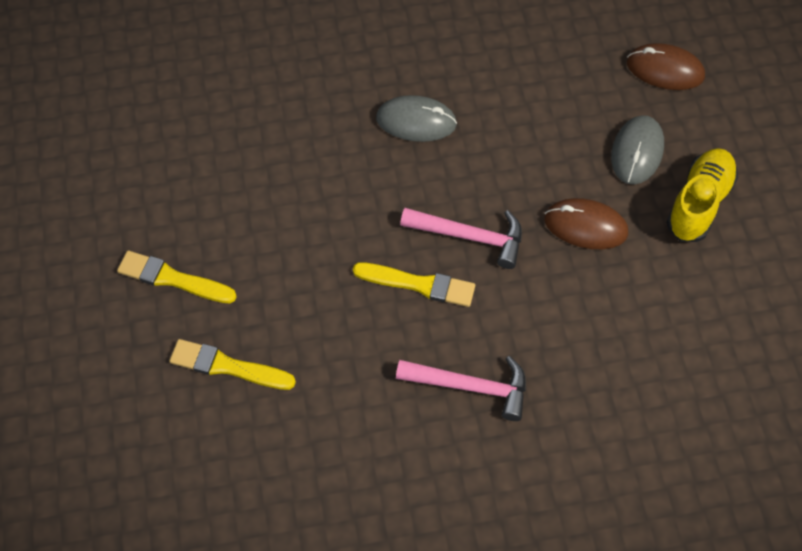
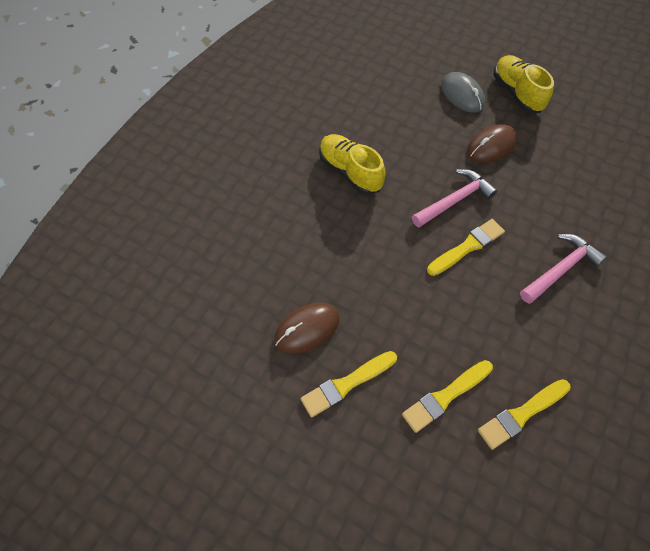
camera: 50 degrees left, 0 degrees up
grey mouse [376,95,457,142] -> yellow shoe [319,134,386,195]
brown mouse [627,43,705,90] -> brown mouse moved to [274,302,340,354]
none -> yellow brush [478,379,571,450]

